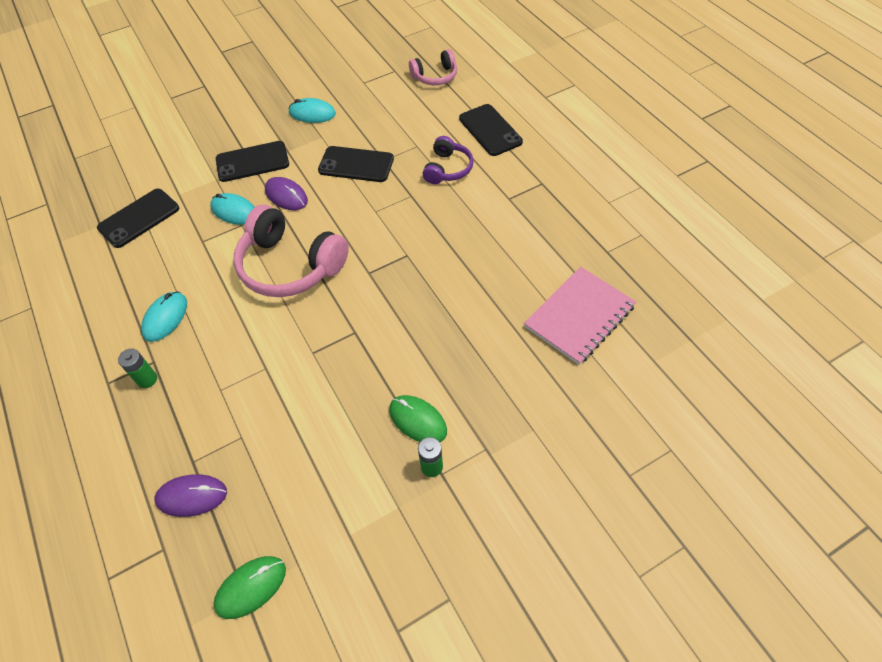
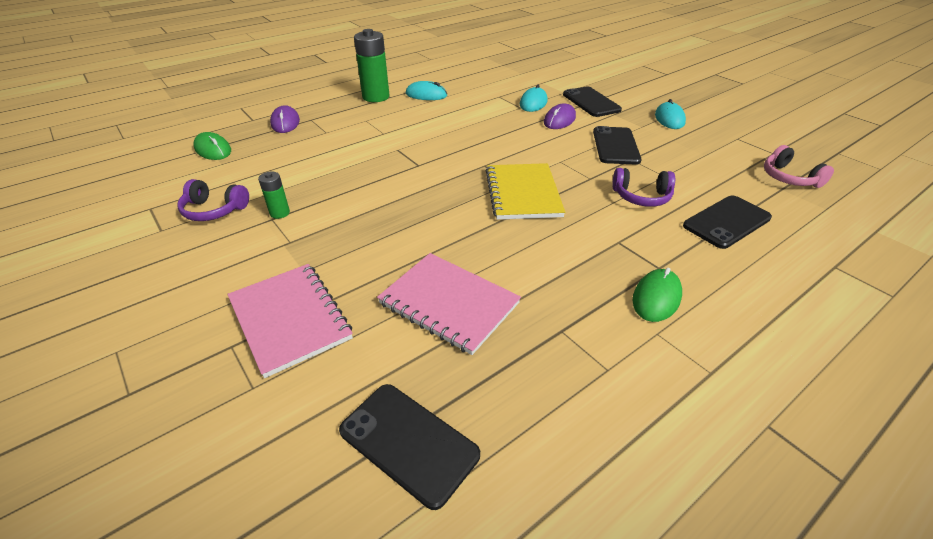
camera: 80 degrees right, 15 degrees down
black phone [97,189,179,248] -> black phone moved to [339,384,480,510]
green battery [118,349,157,388] -> green battery [354,29,389,102], size x1.98
pink headphones [234,205,349,297] -> none
green mouse [389,395,447,442] -> green mouse moved to [633,268,682,322]
none -> purple headphones [177,179,249,221]
none -> pink notebook [227,264,353,378]
none -> yellow notebook [486,163,565,220]

